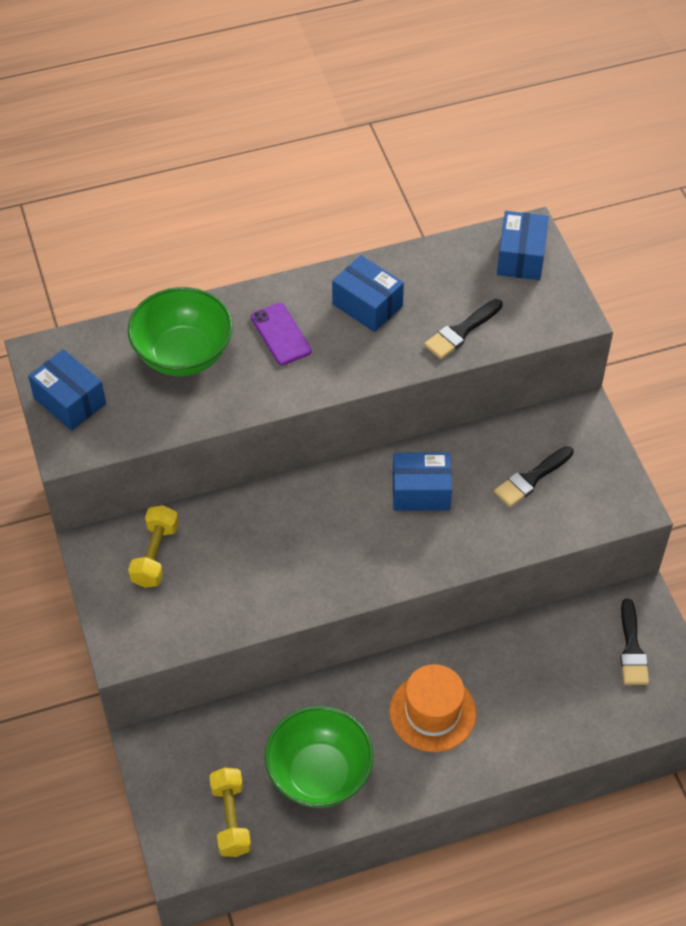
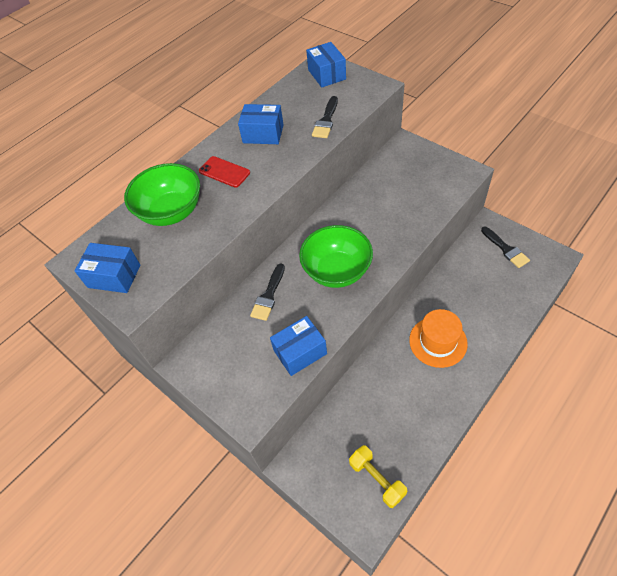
camera: 25 degrees left, 0 degrees up
yellow dumbbell [128,505,179,588] -> none
purple phone [251,303,312,365] -> red phone [199,156,250,188]
green bowl [265,706,374,808] -> green bowl moved to [299,225,373,288]
blue box [393,453,452,511] -> blue box moved to [270,316,327,376]
black brush [494,446,574,507] -> black brush moved to [250,263,285,321]

